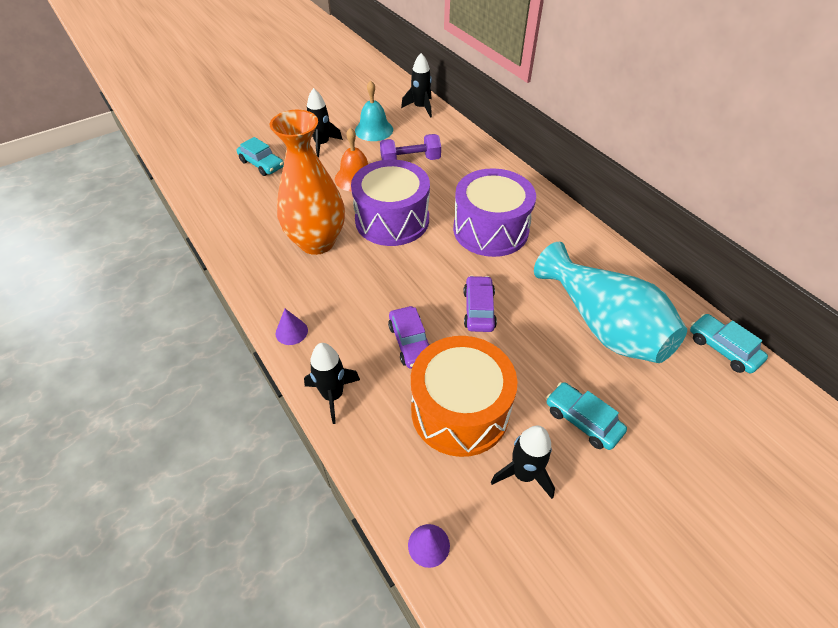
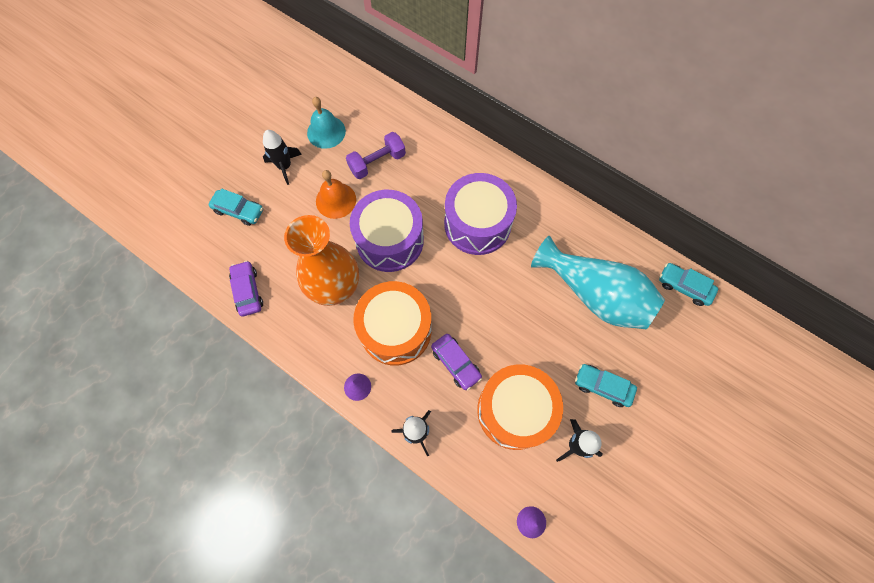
camera: 20 degrees left, 20 degrees up
black rocket [401,53,432,118] -> none
purple car [463,275,497,332] -> purple car moved to [229,261,263,316]
none -> orange drum [353,281,432,366]

